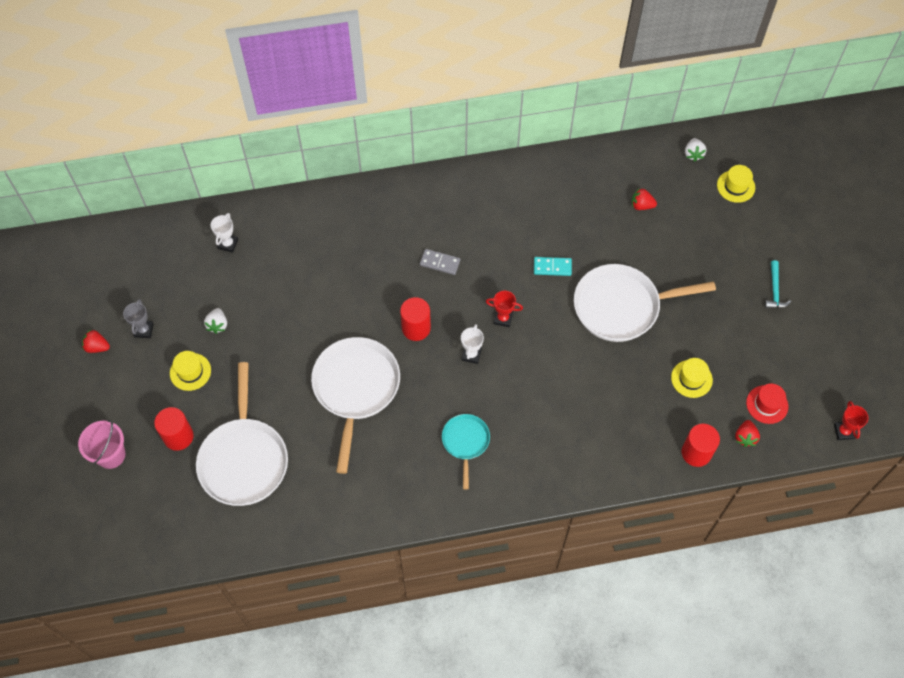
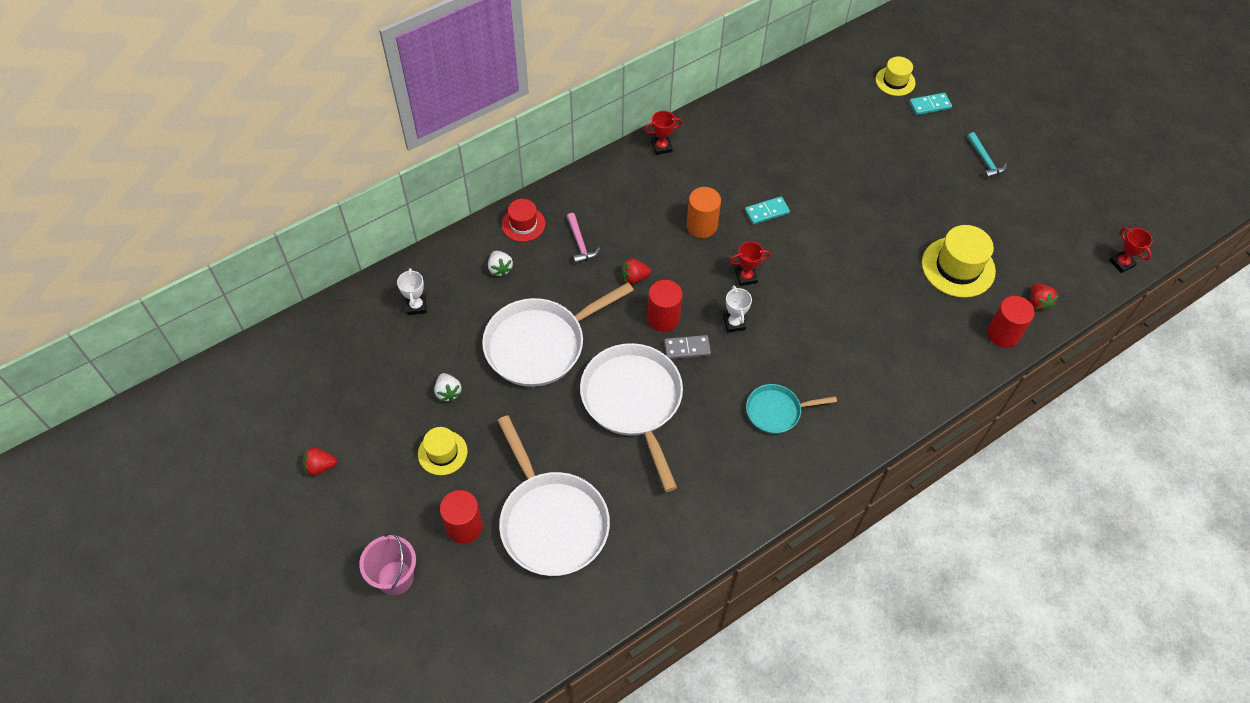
camera: 25 degrees left, 5 degrees down
grey trophy [123,299,154,338] -> none
grey domino [420,249,460,275] -> grey domino moved to [664,335,711,359]
turquoise pan [442,414,490,489] -> turquoise pan turned 75 degrees counterclockwise [746,384,837,434]
white pan [574,264,716,342] -> white pan moved to [482,282,634,387]
red strawberry [632,188,657,210] -> red strawberry moved to [622,258,651,284]
yellow hat [671,358,713,398] -> yellow hat [922,225,996,298], size x1.65
white strawberry [685,138,706,162] -> white strawberry moved to [488,251,513,277]
red hat [746,383,788,424] -> red hat moved to [502,199,545,242]
none -> pink hammer [567,213,600,264]
none -> red trophy [644,111,682,155]
none -> orange cylinder [687,187,721,238]
none -> turquoise domino [909,93,952,115]

